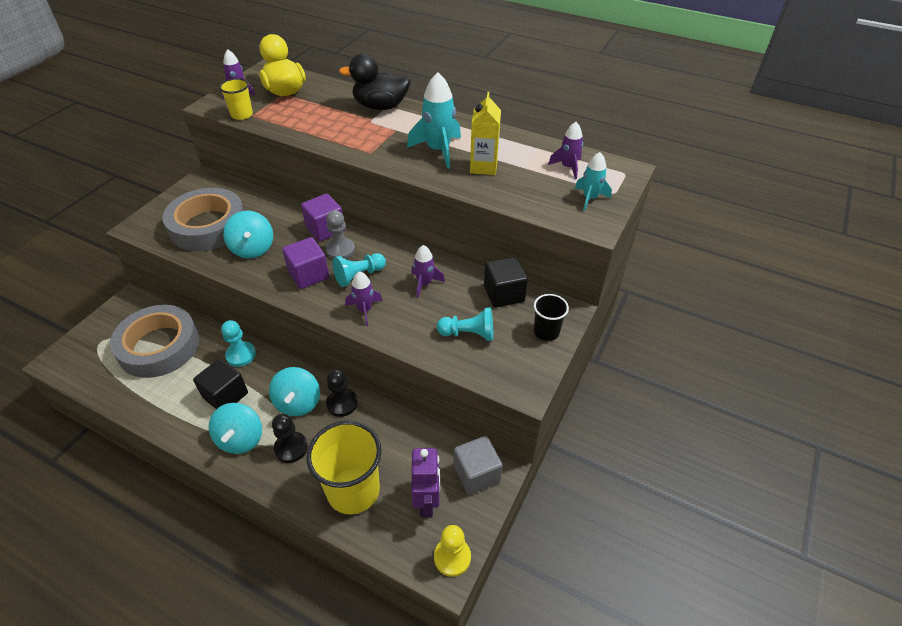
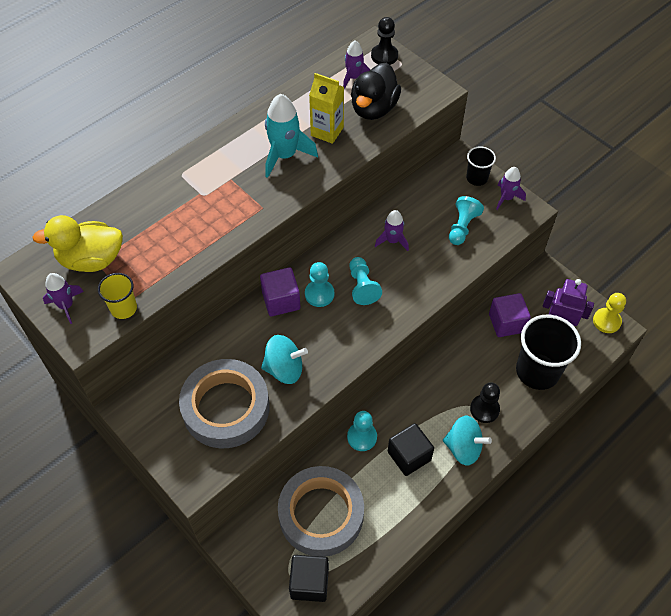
camera: 70 degrees left, 10 degrees up
turquoise spinning top [269,367,320,416] -> none
purple cube [282,237,329,289] -> purple cube moved to [489,293,531,337]
yellow cup [307,420,382,514] -> black cup [516,315,581,390]
grey pawn [326,210,355,259] -> turquoise pawn [305,262,334,307]
black pawn [326,369,358,417] -> black pawn moved to [371,17,398,65]
black duck [339,53,411,110] -> black duck moved to [351,63,401,120]
purple rocket [345,271,383,326] -> purple rocket moved to [496,167,526,210]
grey cube [454,436,503,495] -> none
black cube [484,257,528,308] -> black cube moved to [289,555,329,602]
turquoise rocket [575,152,612,211] -> none

